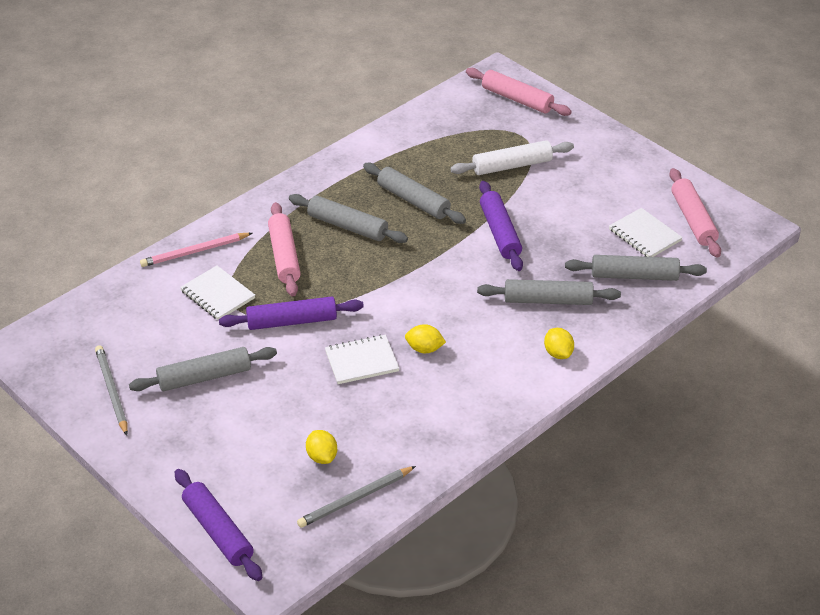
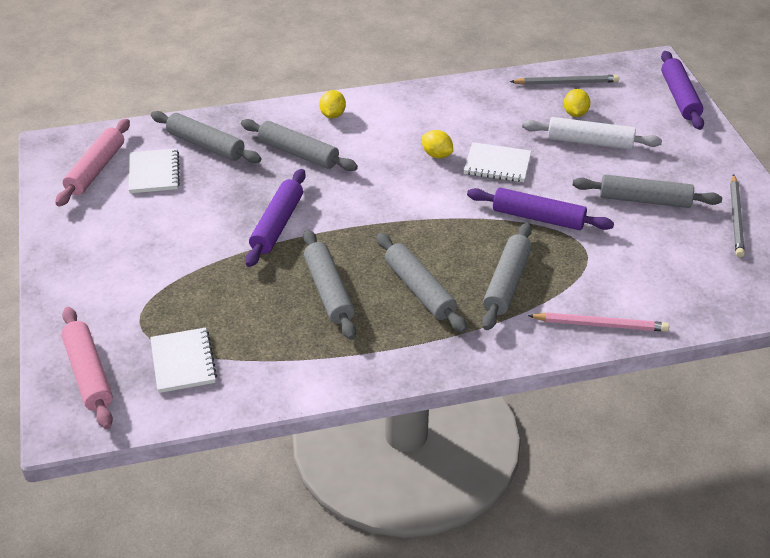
camera: 150 degrees left, 0 degrees up
white notebook [180,266,255,320] -> white notebook moved to [150,327,217,393]
pink rolling pin [268,202,301,297] -> grey rolling pin [482,222,532,330]
white rolling pin [450,140,574,175] -> white rolling pin moved to [522,117,662,150]

